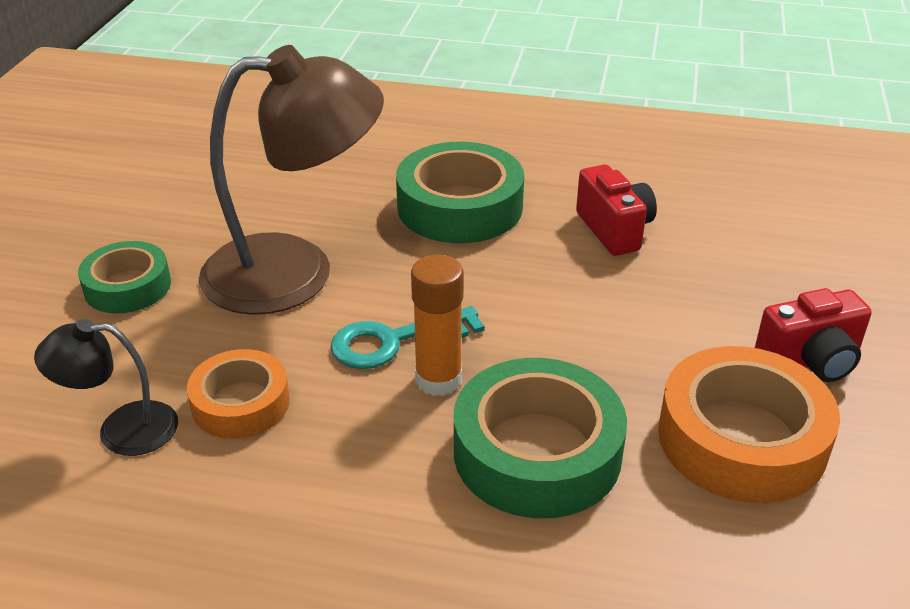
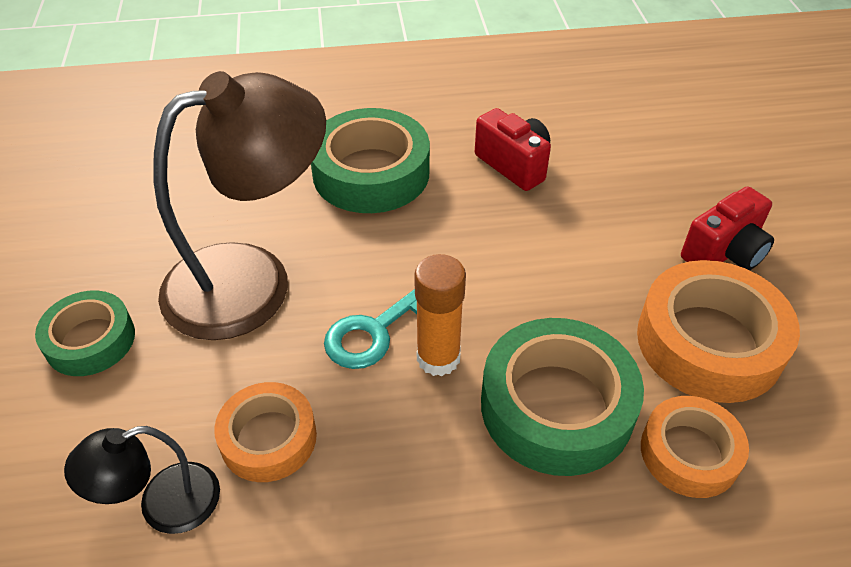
camera: 20 degrees left, 10 degrees up
none -> orange tape [641,396,749,498]

